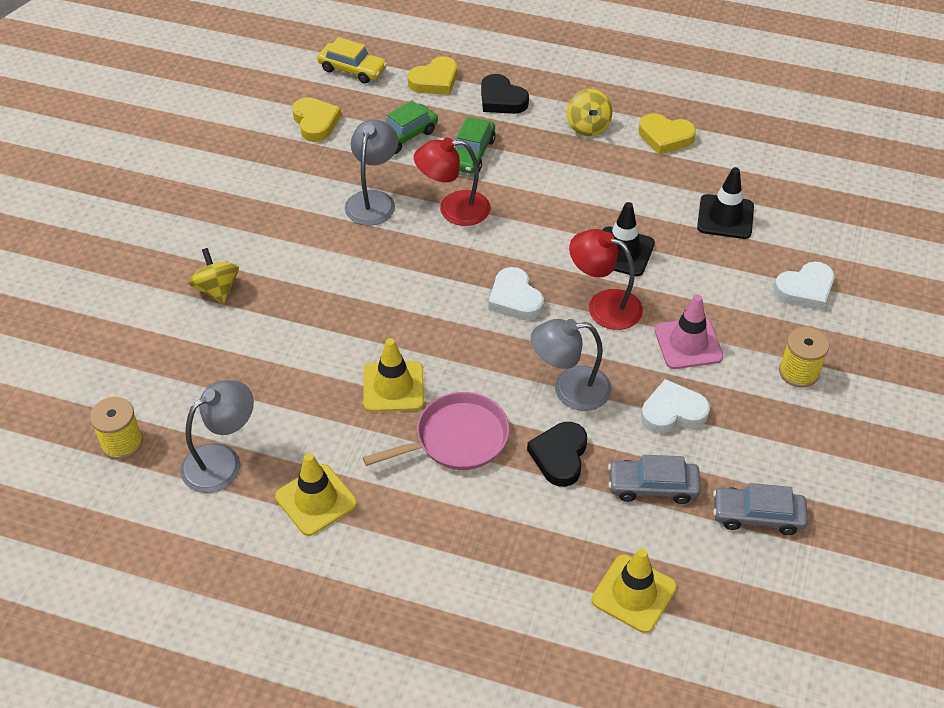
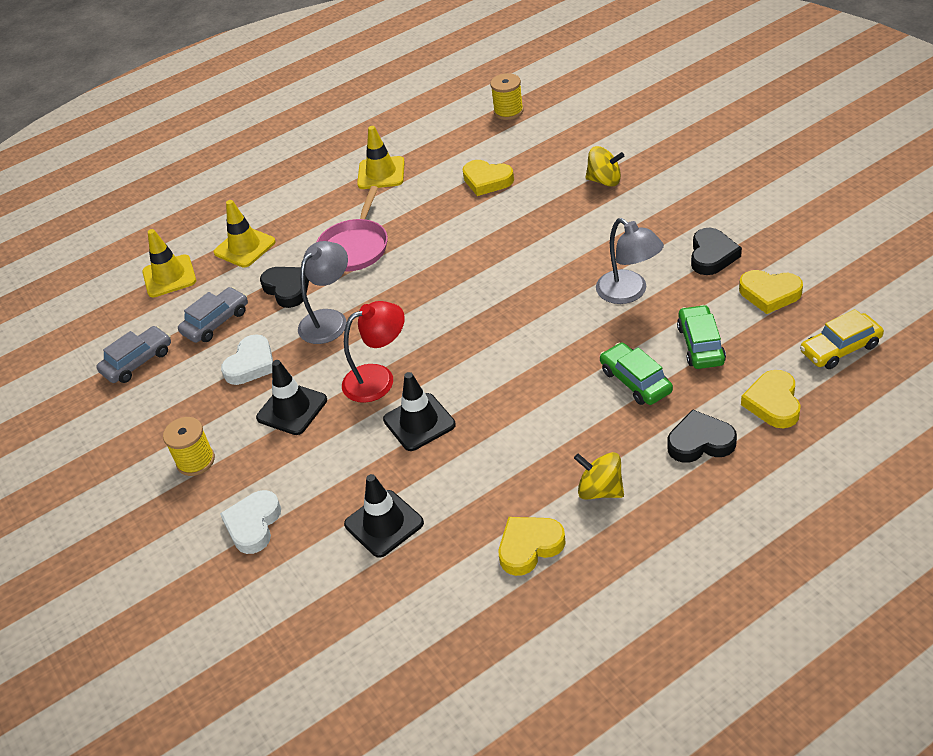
camera: 135 degrees right, 5 degrees down
grey lamp [180,380,254,493] -> none
yellow traffic cone [363,338,424,412] -> yellow traffic cone moved to [214,200,276,268]
red lamp [414,137,490,226] -> none
white heart [488,267,544,320] -> none
pink traffic cone [655,294,723,369] -> black traffic cone [256,360,327,435]
none -> yellow heart [462,160,514,196]
none -> black heart [691,228,742,275]

